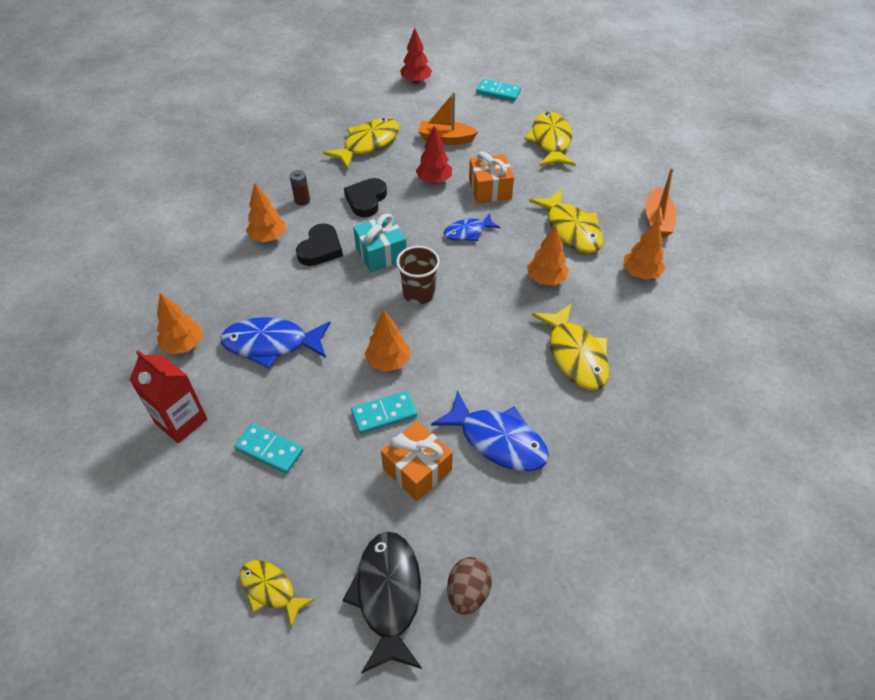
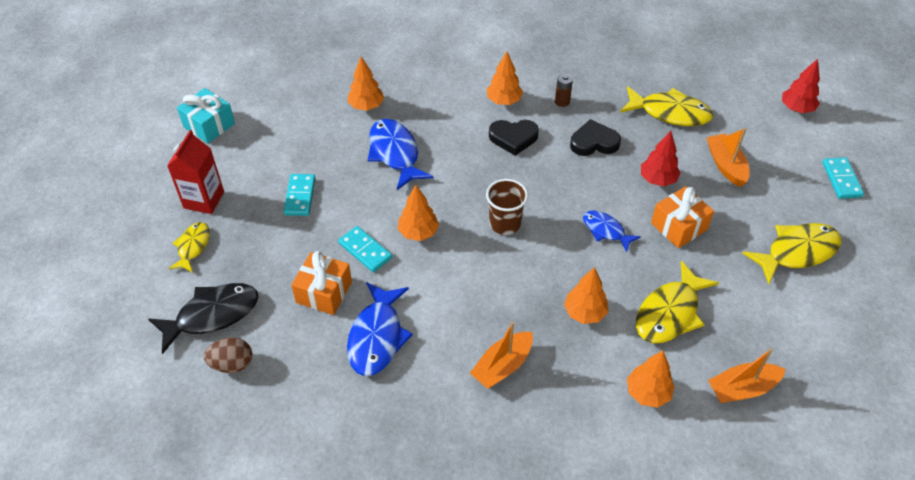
camera: 65 degrees right, 0 degrees up
red carton [130,350,207,443] -> red carton moved to [167,130,224,214]
turquoise gift [353,214,407,272] -> turquoise gift moved to [177,88,235,143]
yellow fish [532,303,610,390] -> orange boat [470,322,533,389]

